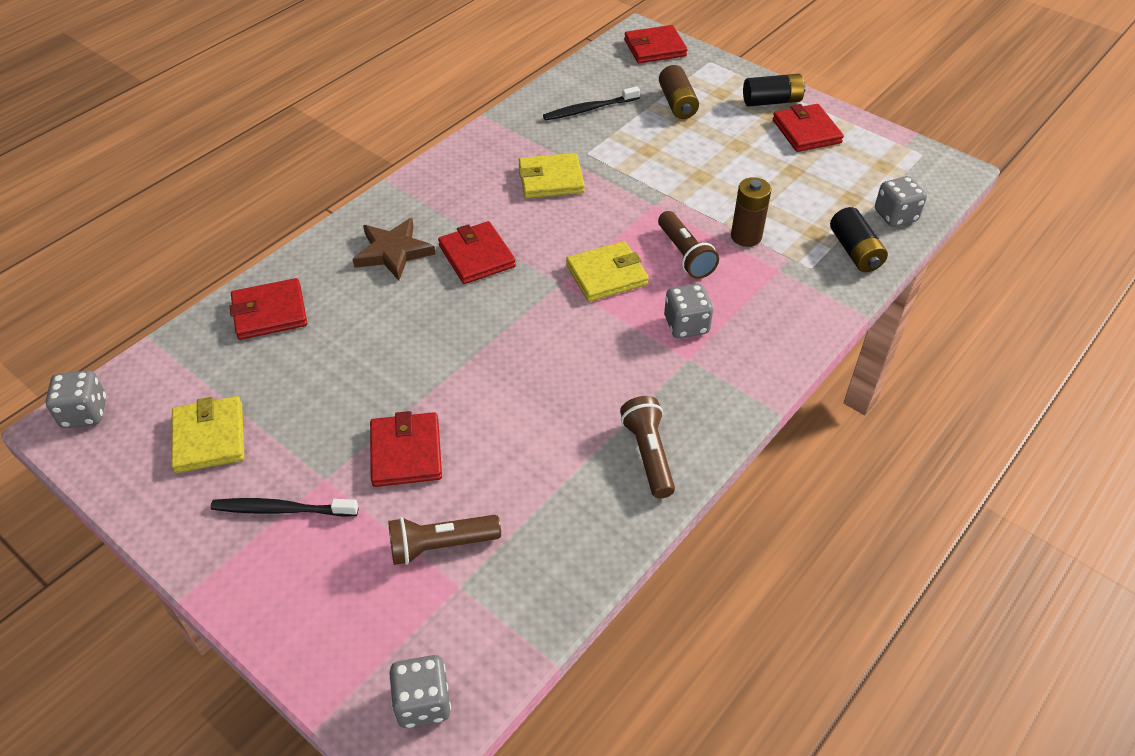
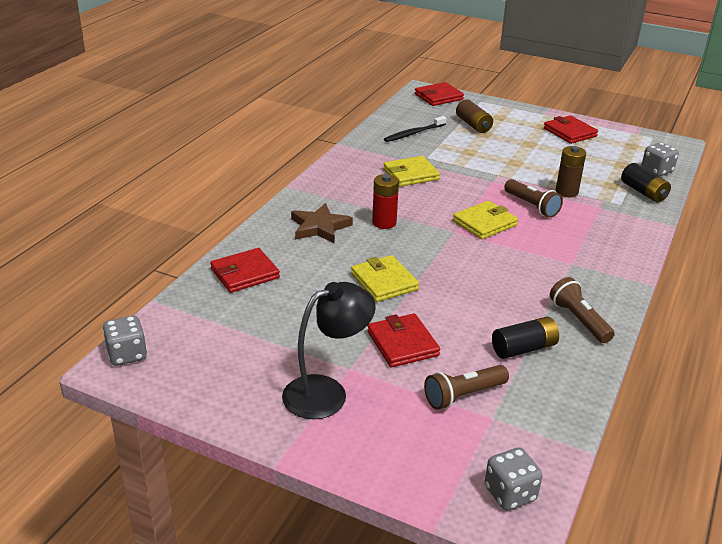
camera: 15 degrees left, 15 degrees down
yellow wallet [171,396,245,473] -> yellow wallet moved to [351,255,419,302]
black toothbrush [210,498,358,517] -> black lamp [282,282,376,419]
red wallet [438,221,516,284] -> red battery [372,174,399,229]
grey dice [664,284,713,338] -> none
black battery [743,74,806,107] -> black battery moved to [492,317,559,359]

